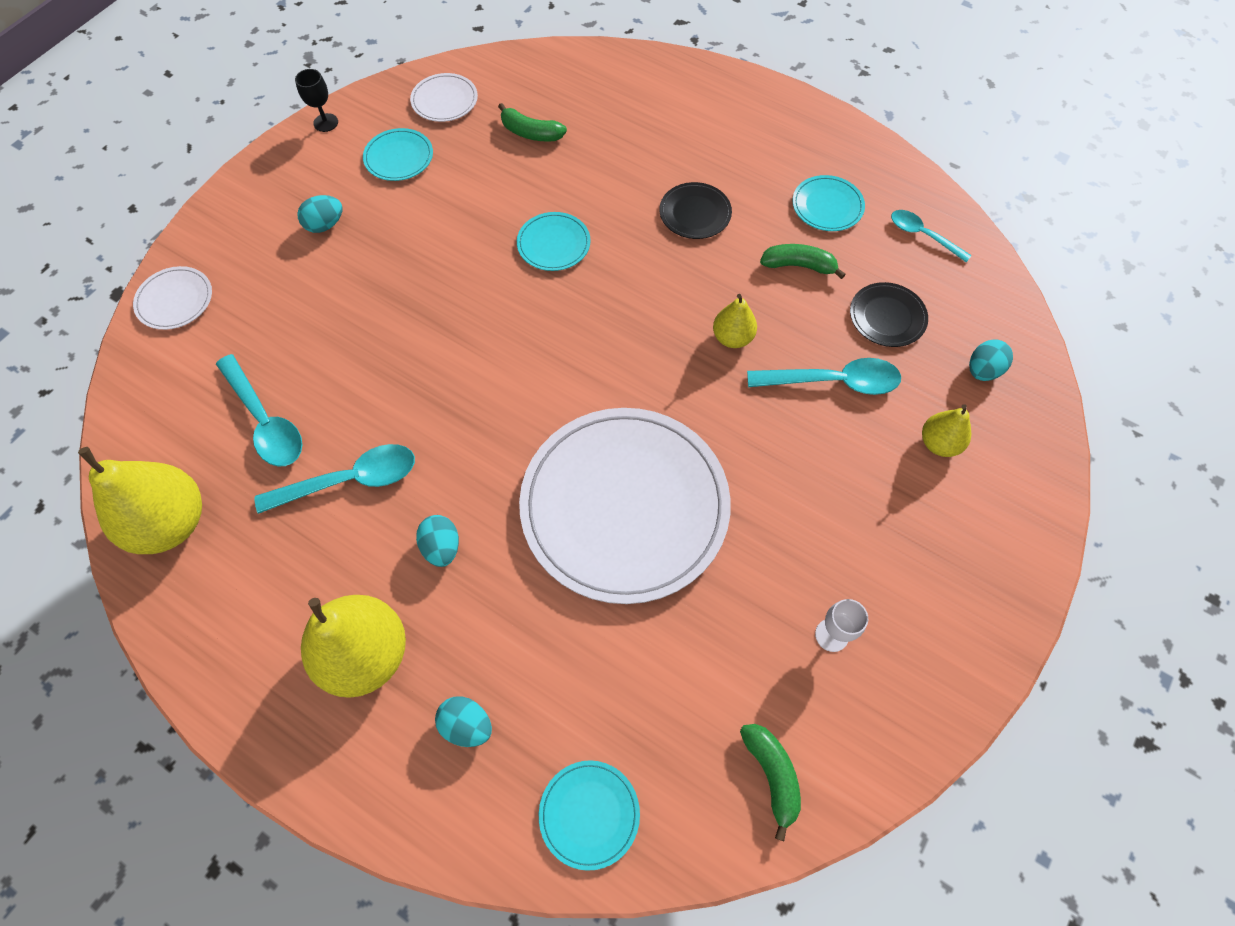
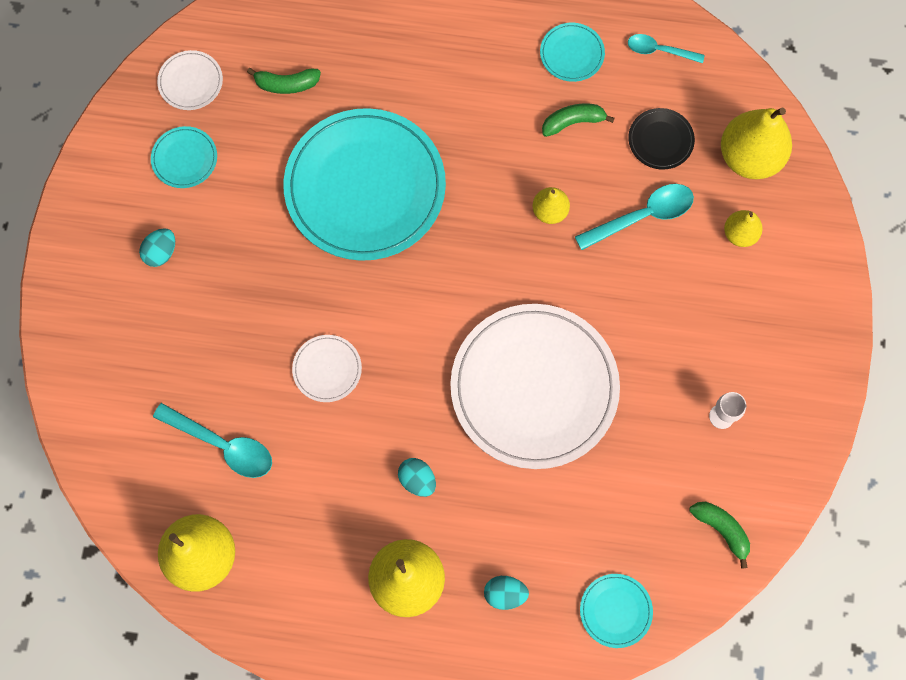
camera: 25 degrees left, 10 degrees up
white plate [133,266,212,330] -> white plate moved to [292,335,362,402]
turquoise spoon [255,444,415,514] -> none
black goblet [295,69,338,132] -> none
turquoise plate [517,212,591,271] -> turquoise plate [283,108,446,261], size x2.42
black plate [659,182,732,239] -> none
turquoise egg [969,339,1013,381] -> yellow pear [721,108,792,179]

